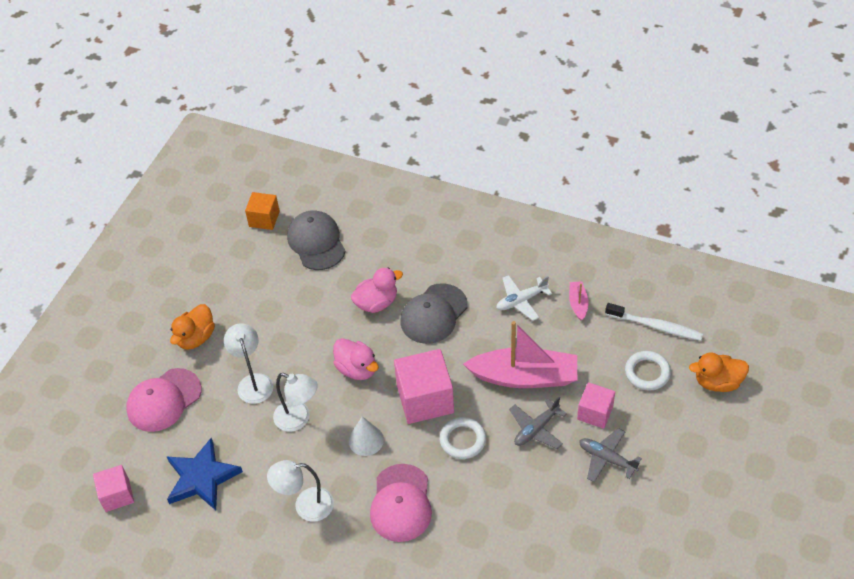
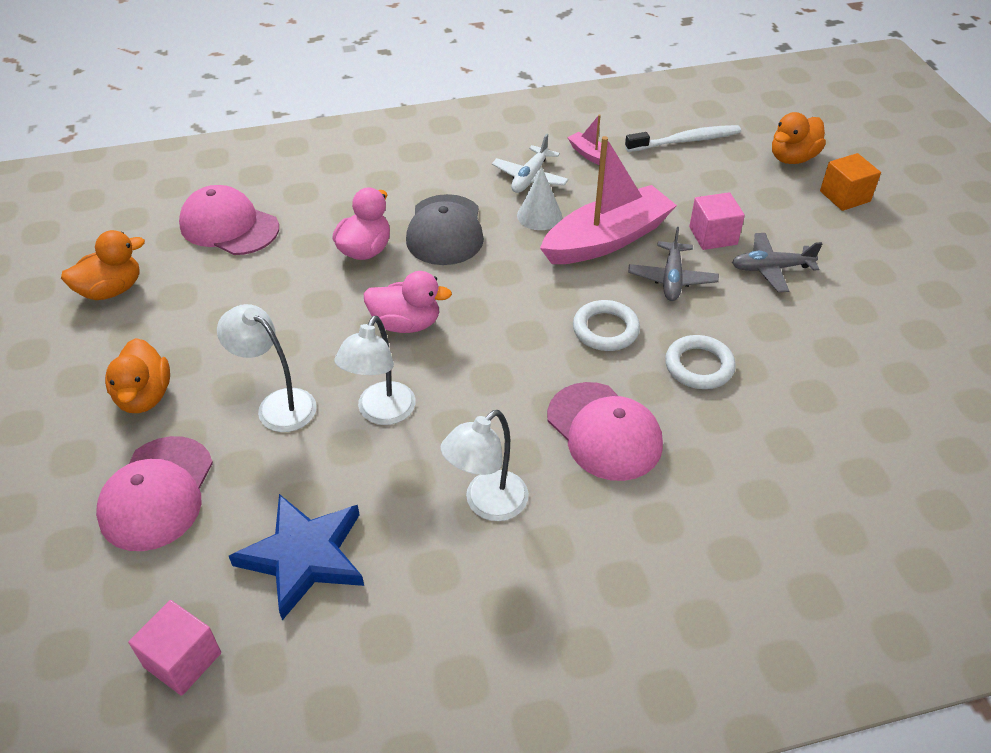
camera: 40 degrees left, 5 degrees down
orange cube [245,192,280,230] -> orange cube moved to [820,153,881,211]
white lamp [273,373,318,432] -> white lamp turned 120 degrees clockwise [334,316,416,425]
grey cap [287,210,346,270] -> pink cap [179,185,279,255]
white cone [349,416,384,456] -> white cone moved to [517,167,562,230]
pink cube [394,349,454,424] -> none
white ring [625,351,671,391] -> white ring moved to [665,335,736,389]
none -> orange duck [61,230,145,300]

